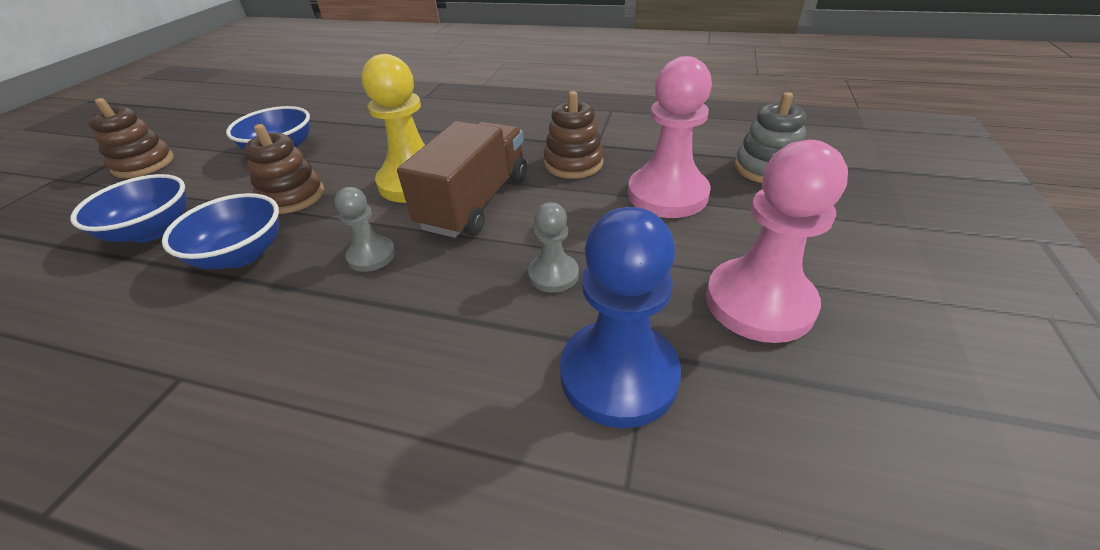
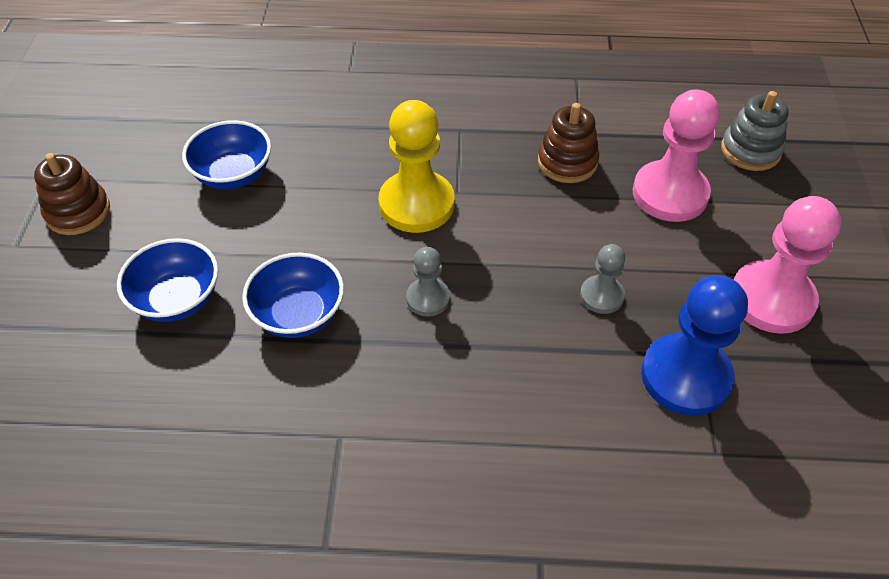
camera: 15 degrees left, 10 degrees up
brown stacking toy [244,124,324,214] -> none
brown truck [397,121,527,238] -> none

